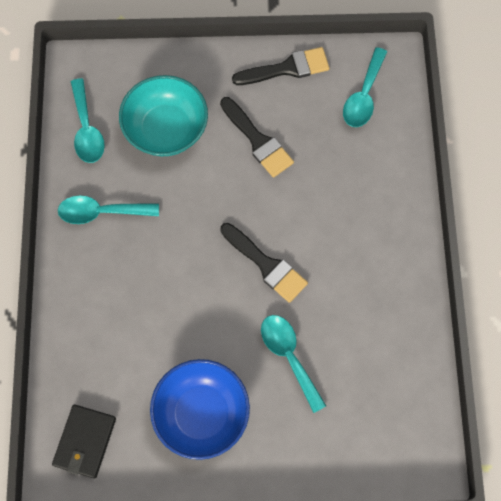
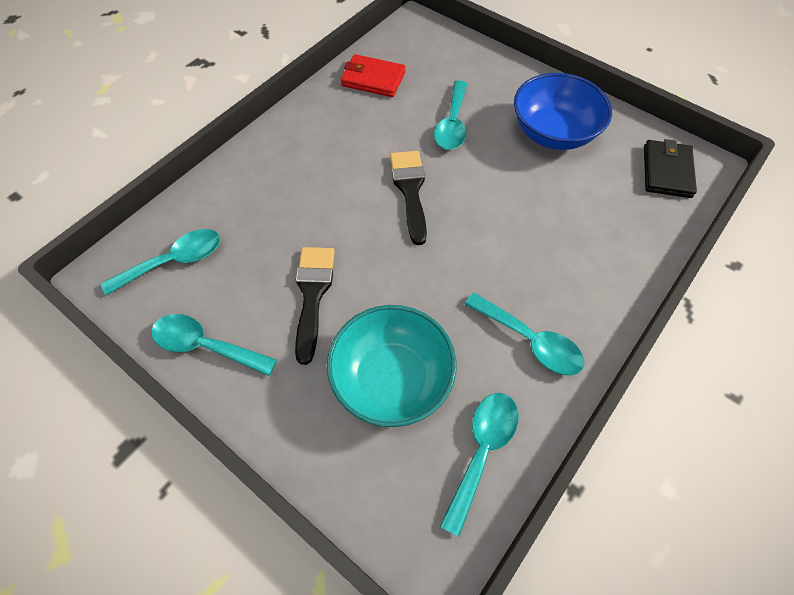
camera: 140 degrees left, 10 degrees down
black wallet [52,405,116,479] -> black wallet turned 45 degrees counterclockwise [644,139,697,198]
black brush [232,47,329,85] -> turquoise spoon [151,314,277,376]
none -> red wallet [341,54,406,97]

